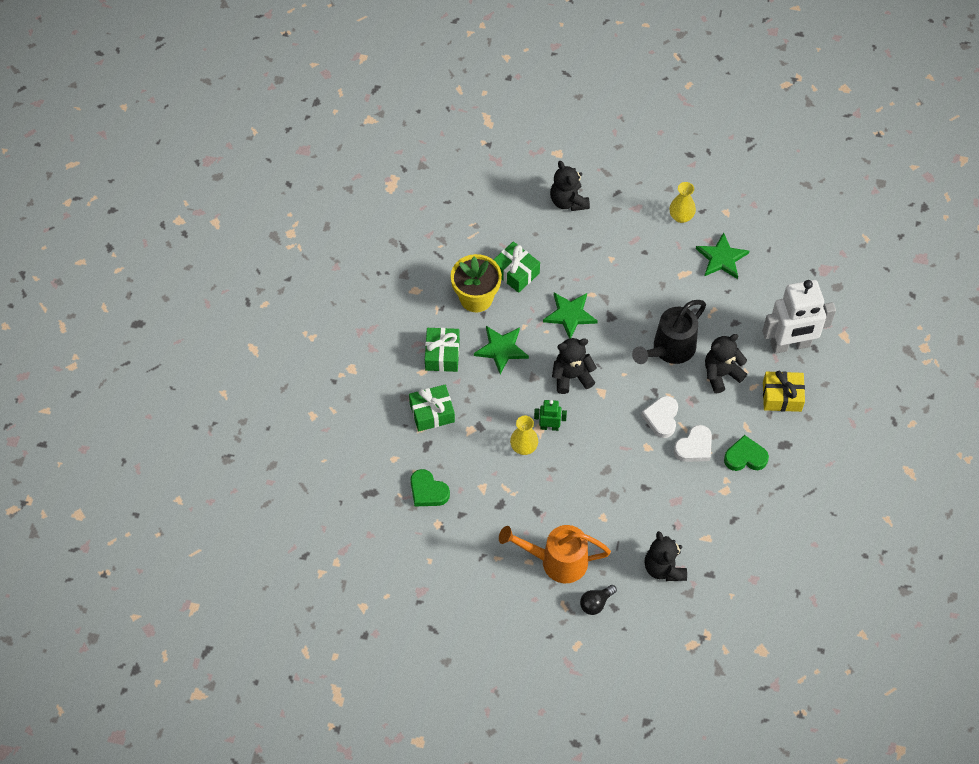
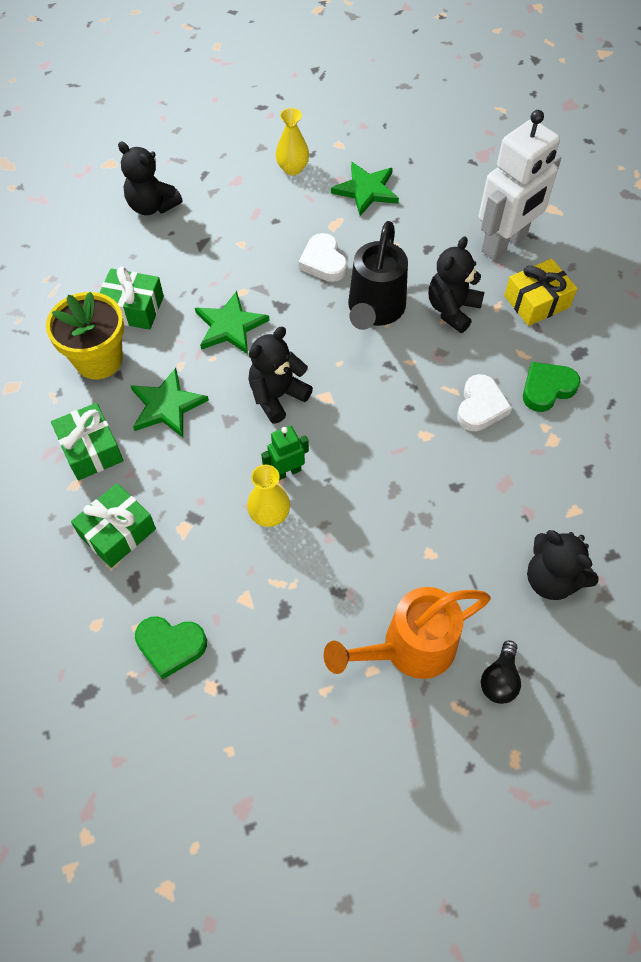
camera: 30 degrees left, 0 degrees up
white heart [641,396,678,438] -> white heart moved to [298,233,347,282]

